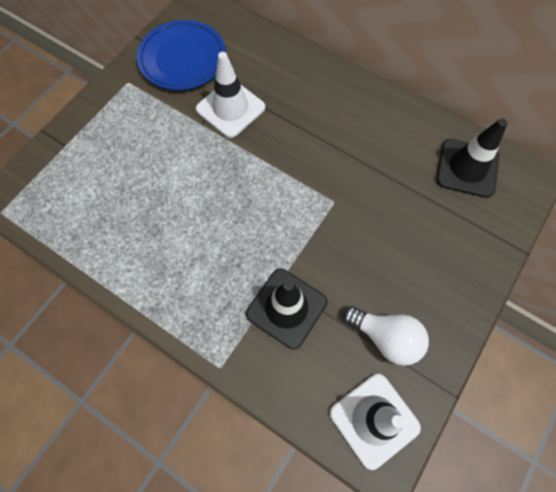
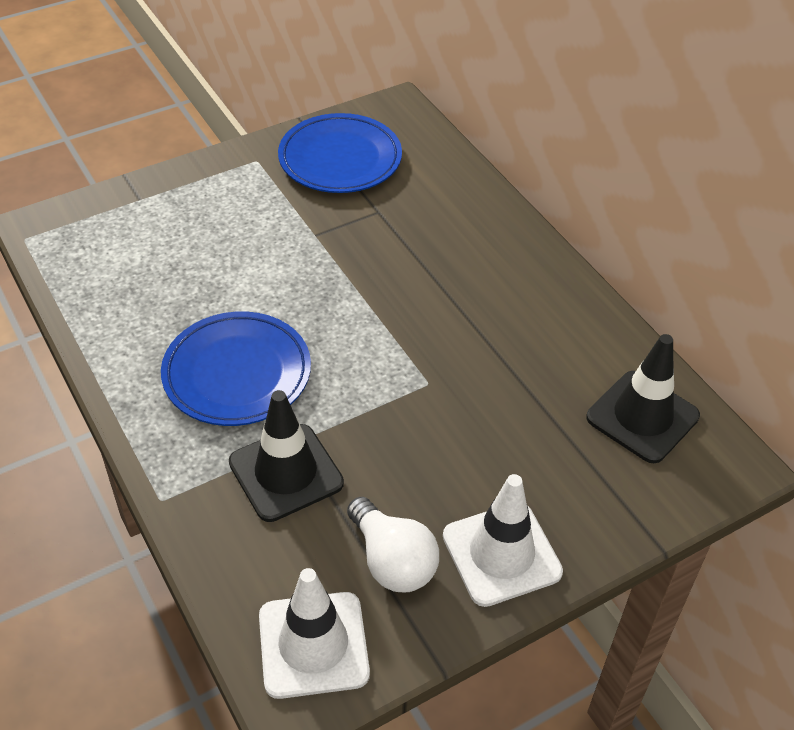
camera: 25 degrees right, 20 degrees down
white traffic cone [196,52,265,138] -> white traffic cone moved to [443,474,563,607]
none -> blue plate [161,311,311,426]

